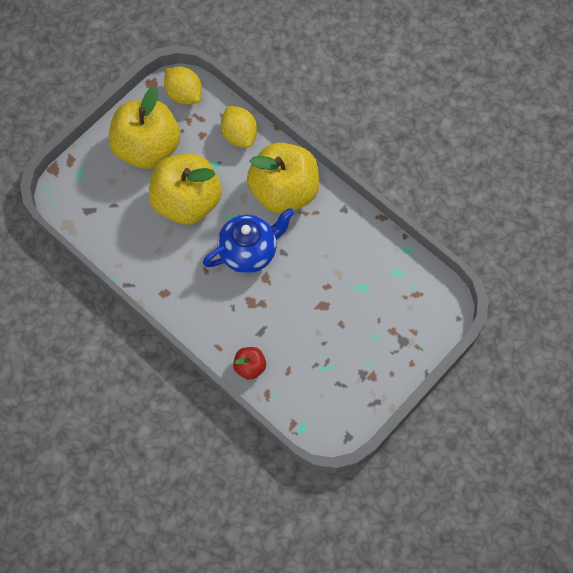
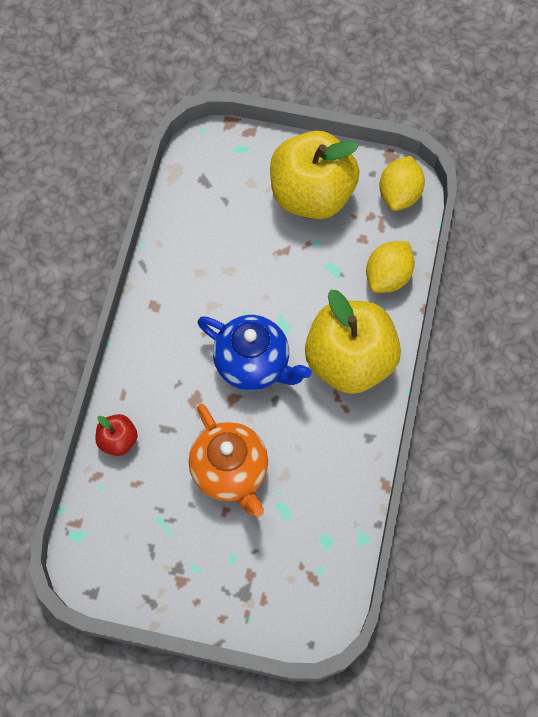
camera: 60 degrees right, 0 degrees up
yellow apple [149,153,222,225] -> none
none -> orange teapot [189,404,268,517]

